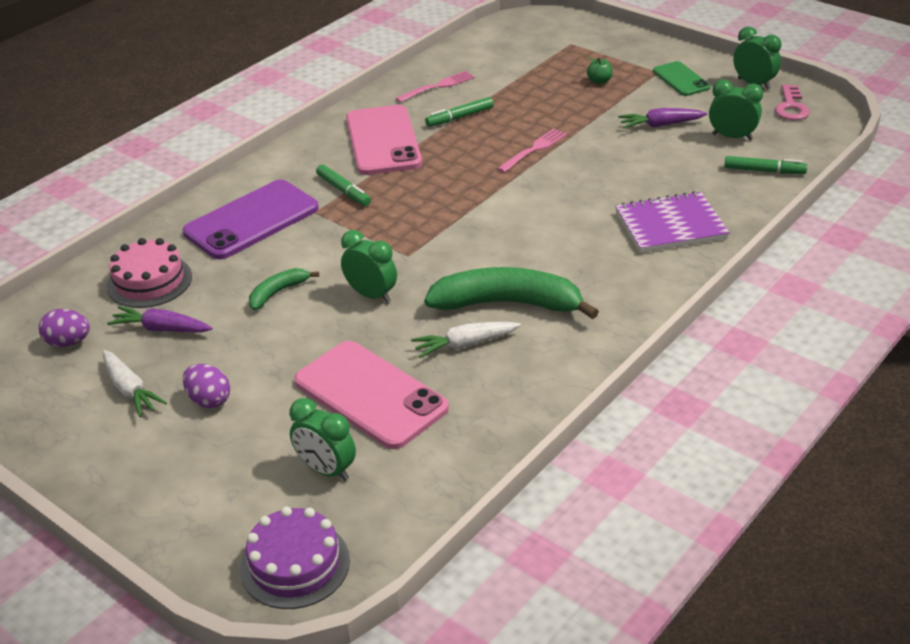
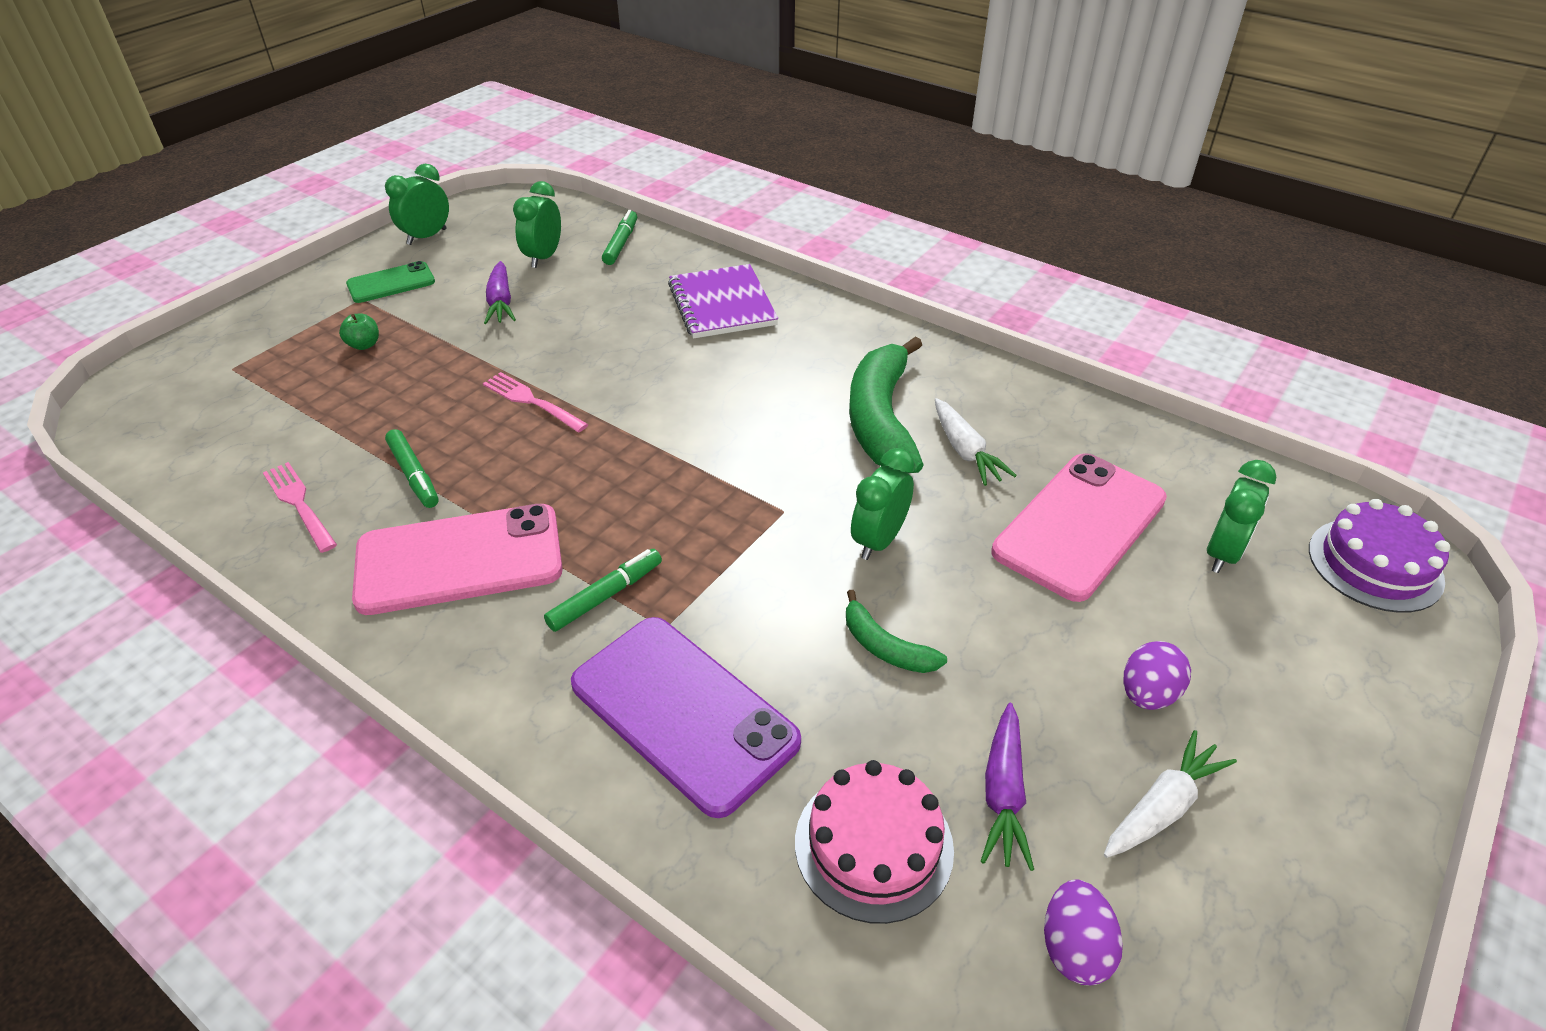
camera: 95 degrees left, 5 degrees up
pink key [775,84,810,120] -> none

